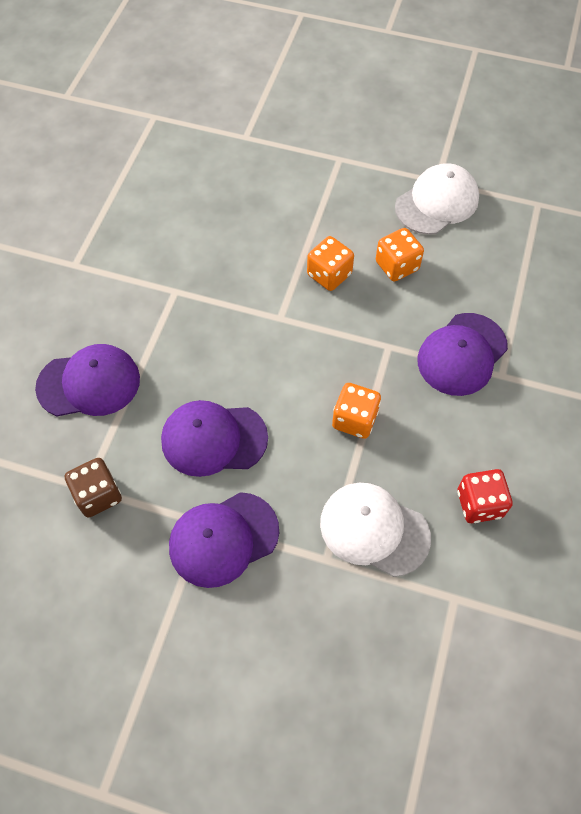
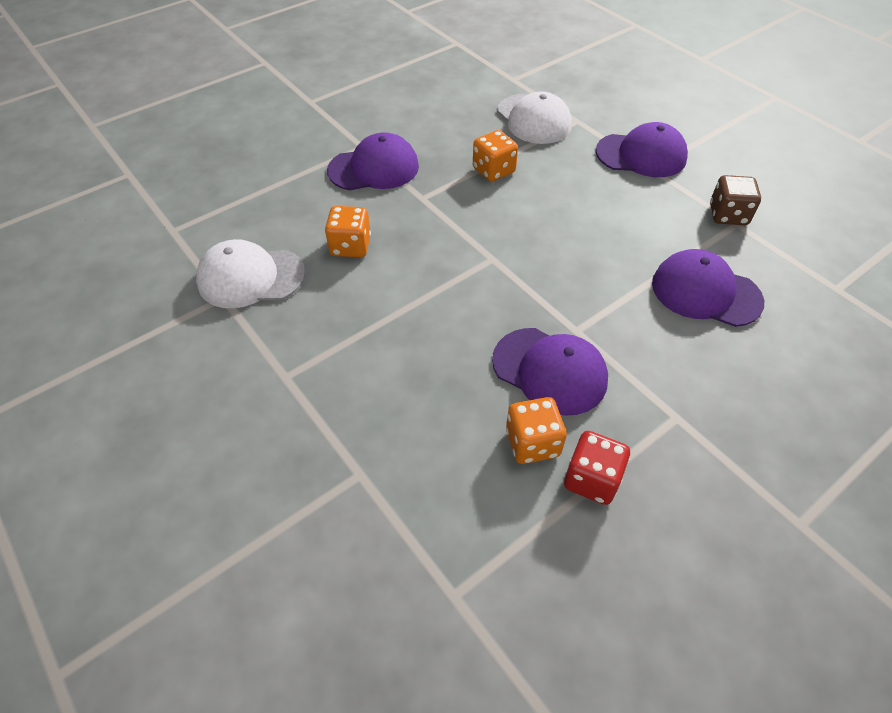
camera: 145 degrees left, 10 degrees down
purple cap [161,400,268,477] -> purple cap moved to [492,328,608,416]
orange dice [307,236,354,291] -> orange dice moved to [506,397,567,464]
red dice [457,469,513,523] -> red dice moved to [564,431,630,505]

